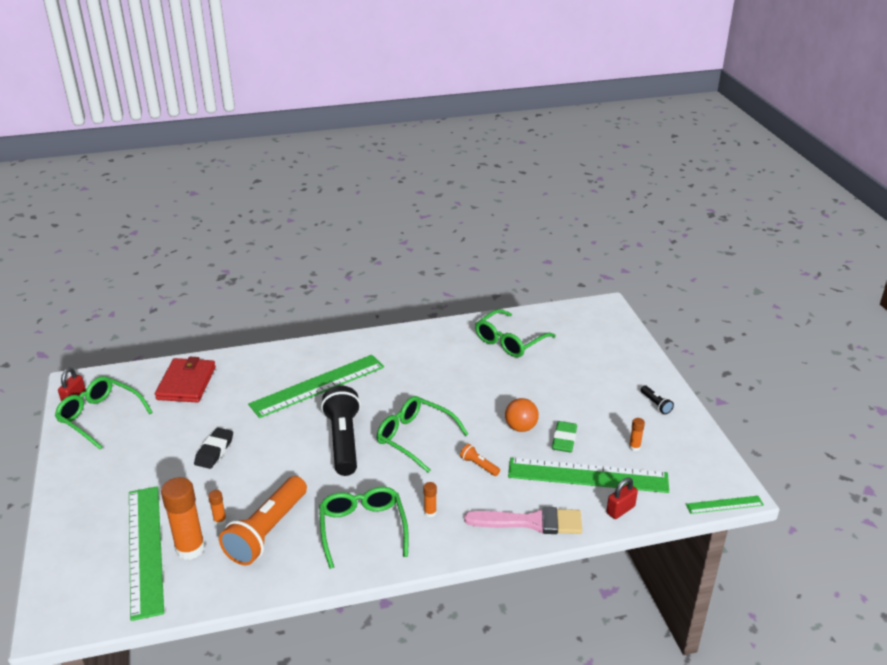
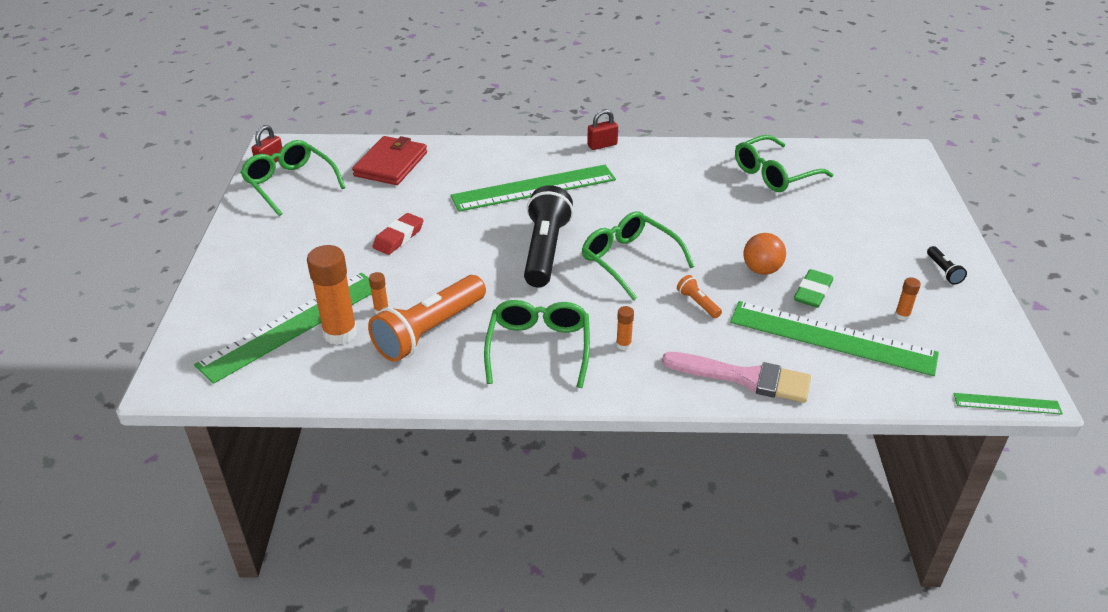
camera: 15 degrees right, 5 degrees up
green ruler [129,486,164,621] -> green ruler turned 45 degrees clockwise [194,273,372,384]
black eraser [194,428,233,469] -> red eraser [372,213,423,255]
red padlock [606,478,638,519] -> red padlock moved to [587,109,618,150]

